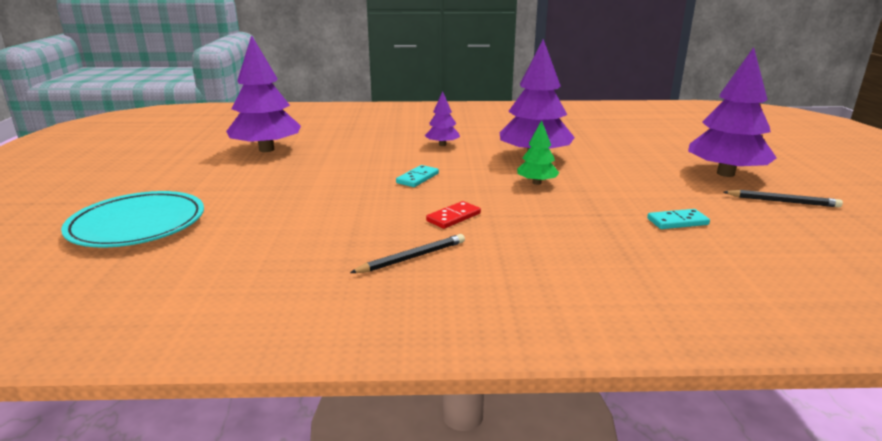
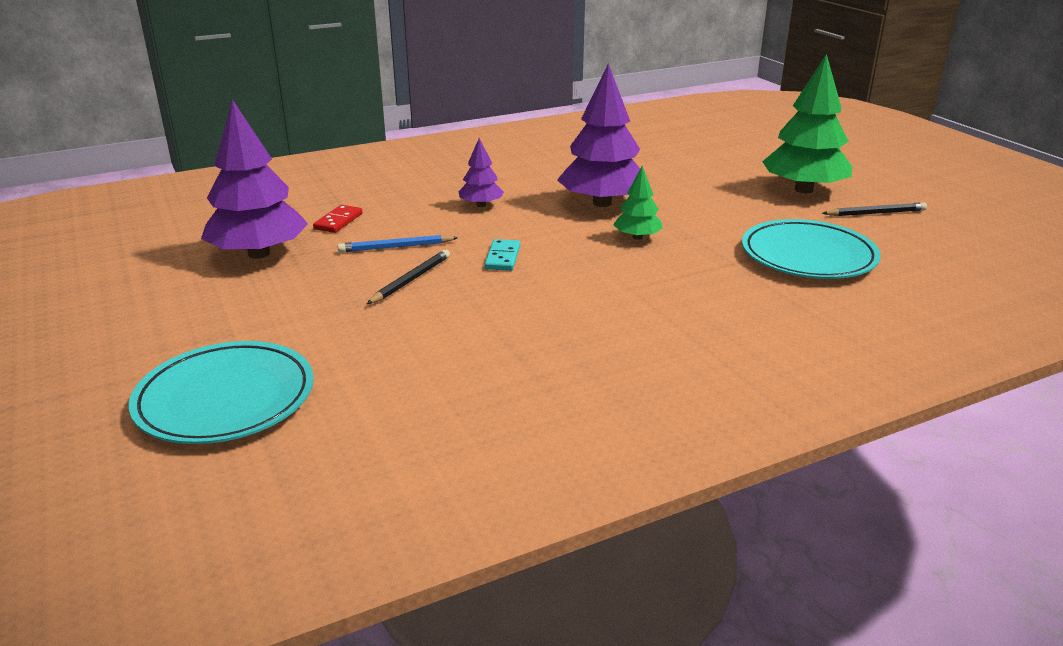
camera: 25 degrees left, 5 degrees up
black pencil [350,234,465,273] -> black pencil moved to [367,250,450,304]
red domino [426,201,481,229] -> red domino moved to [313,205,363,233]
turquoise domino [647,209,710,229] -> turquoise plate [742,219,881,279]
purple tree [688,47,777,177] -> green tree [762,54,852,193]
none -> blue pencil [338,235,458,253]

